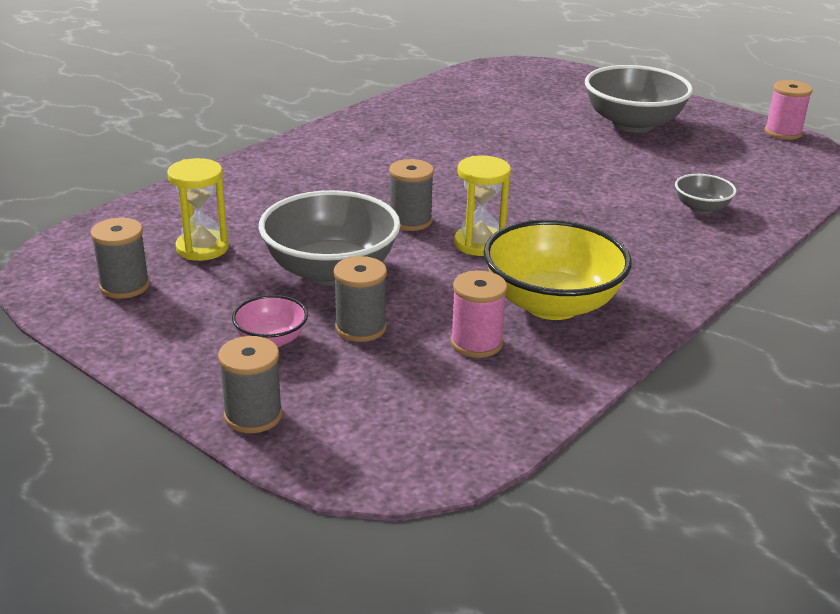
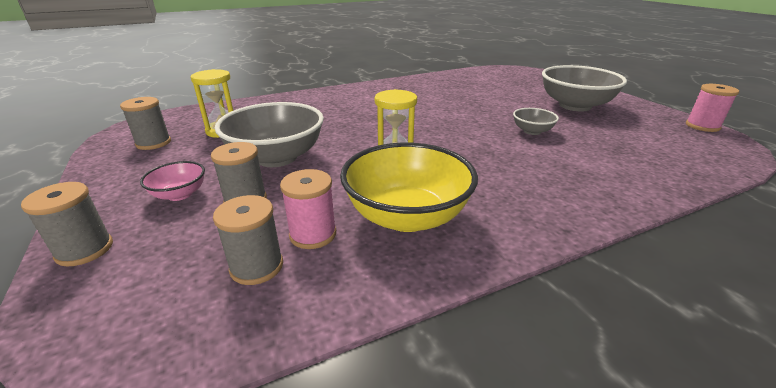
camera: 25 degrees right, 0 degrees up
grey spool [389,159,434,231] -> grey spool moved to [213,195,283,285]
grey bowl [675,174,736,214] -> grey bowl moved to [513,108,559,135]

